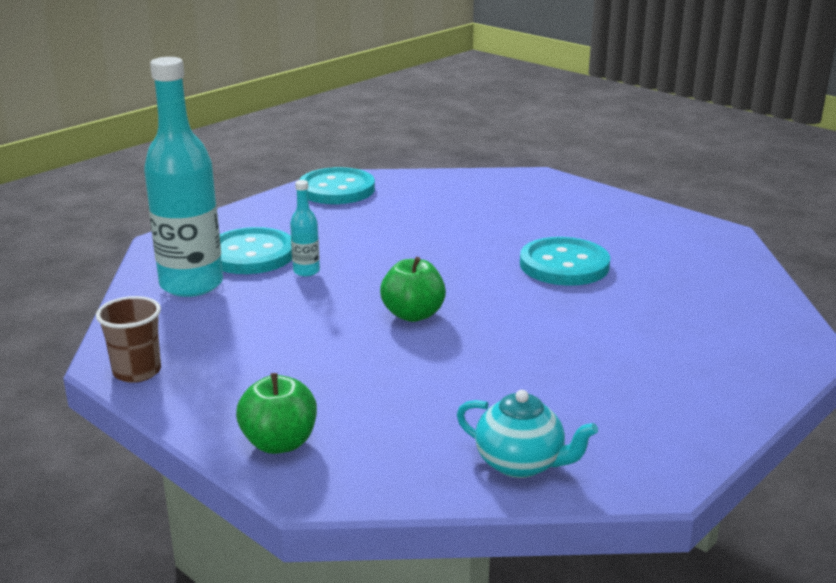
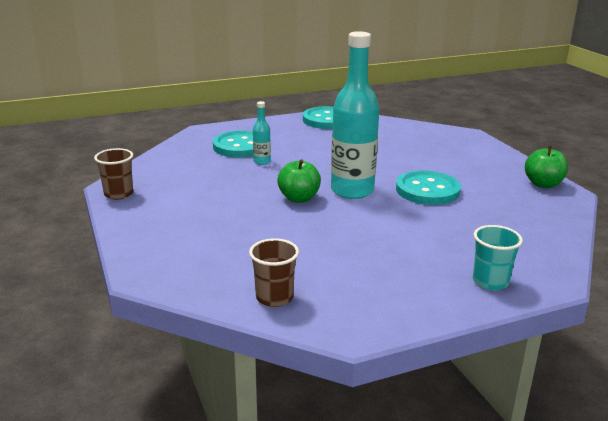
camera: 25 degrees right, 0 degrees up
turquoise bottle [144,57,223,297] -> turquoise bottle moved to [331,31,379,199]
green apple [236,373,317,454] -> green apple moved to [525,146,568,188]
turquoise teapot [457,390,598,478] -> brown cup [249,238,299,307]
none -> turquoise cup [473,225,523,290]

